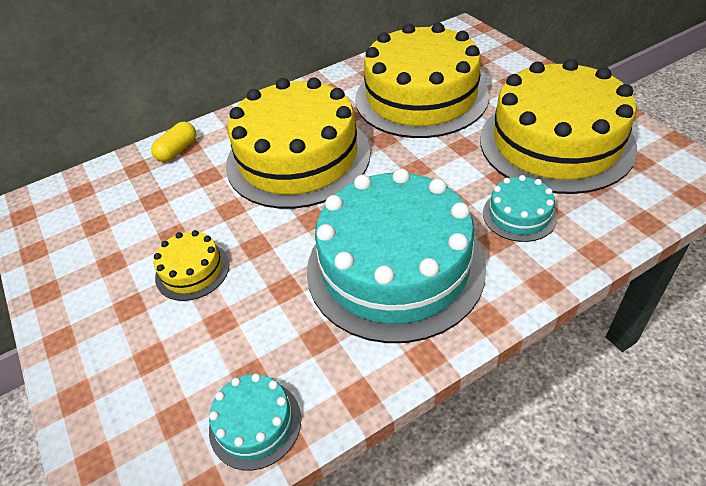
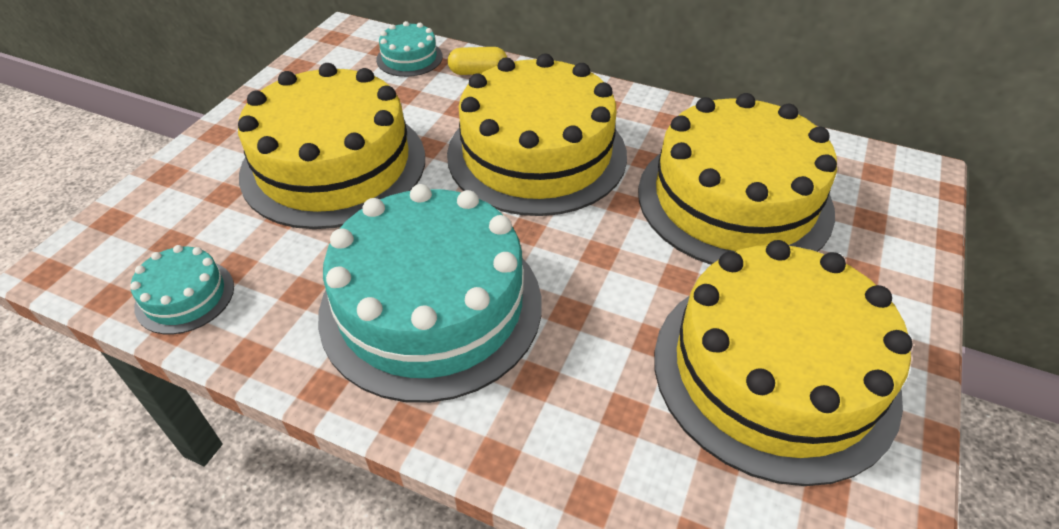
camera: 50 degrees right, 0 degrees up
yellow cake [154,230,229,301] -> yellow cake [238,63,425,229], size x2.32
turquoise cake [483,175,558,242] -> turquoise cake moved to [376,21,443,77]

